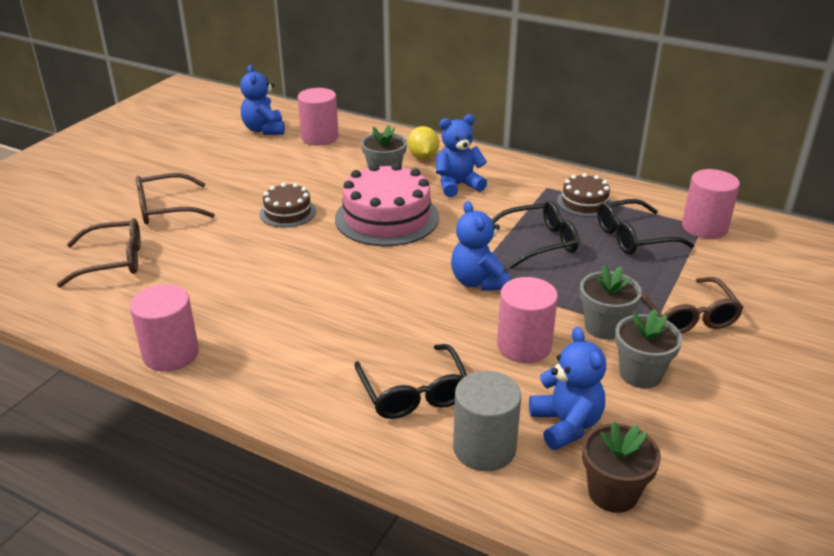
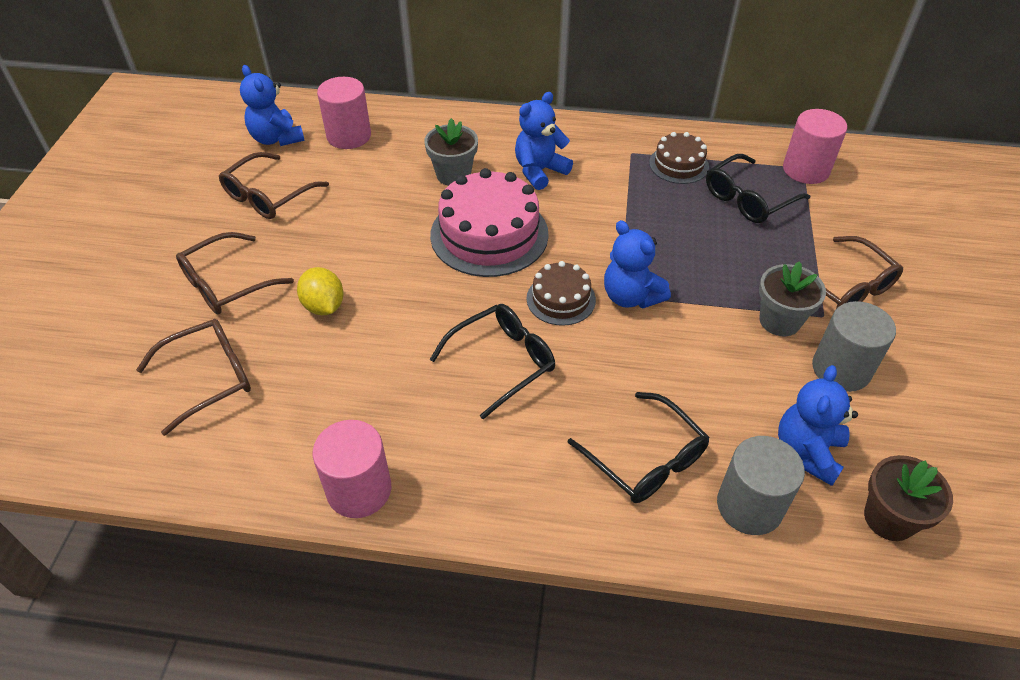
camera: 20 degrees left, 15 degrees up
brown cake [260,183,316,227] -> brown cake moved to [526,261,596,326]
yellow lemon [408,126,439,159] -> yellow lemon moved to [297,267,344,315]
black glasses [492,201,579,269] -> black glasses moved to [429,304,555,419]
pink cylinder [497,277,558,363] -> none
blue teddy bear [529,327,606,450] -> blue teddy bear turned 120 degrees counterclockwise [778,365,858,486]
grey flower pot [615,309,682,388] -> grey cylinder [812,301,896,392]
none -> brown glasses [219,152,329,219]

